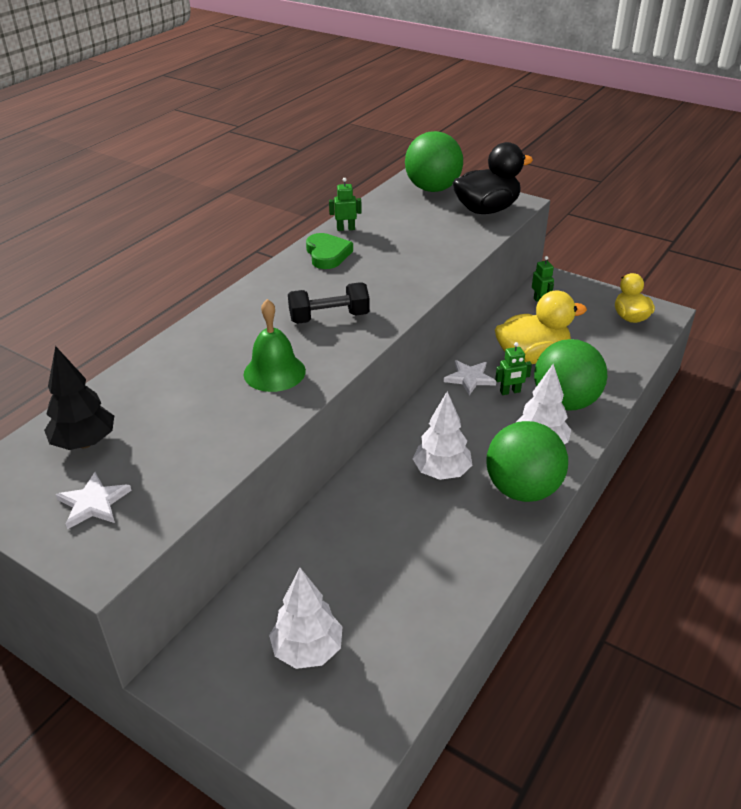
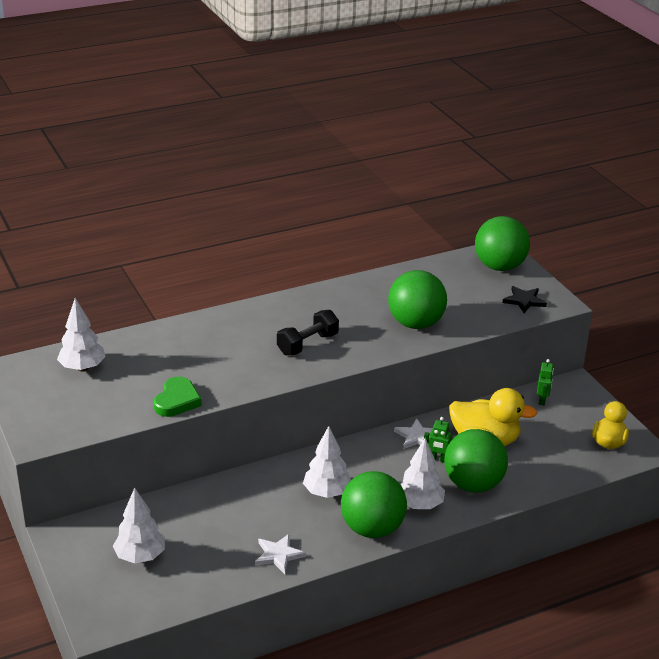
camera: 30 degrees right, 5 degrees down
black tree [44,346,114,450] -> white tree [57,298,106,371]
white star [56,472,132,529] -> white star moved to [255,534,306,574]
green bell [244,299,306,392] -> none
black dumbbell [288,282,370,324] -> black dumbbell turned 60 degrees counterclockwise [277,310,339,355]
green heart [306,233,353,269] -> green heart moved to [154,377,202,417]
green robot [329,178,362,231] -> none
black duck [453,142,533,214] -> black star [502,286,547,313]
none -> green ball [388,270,447,329]

